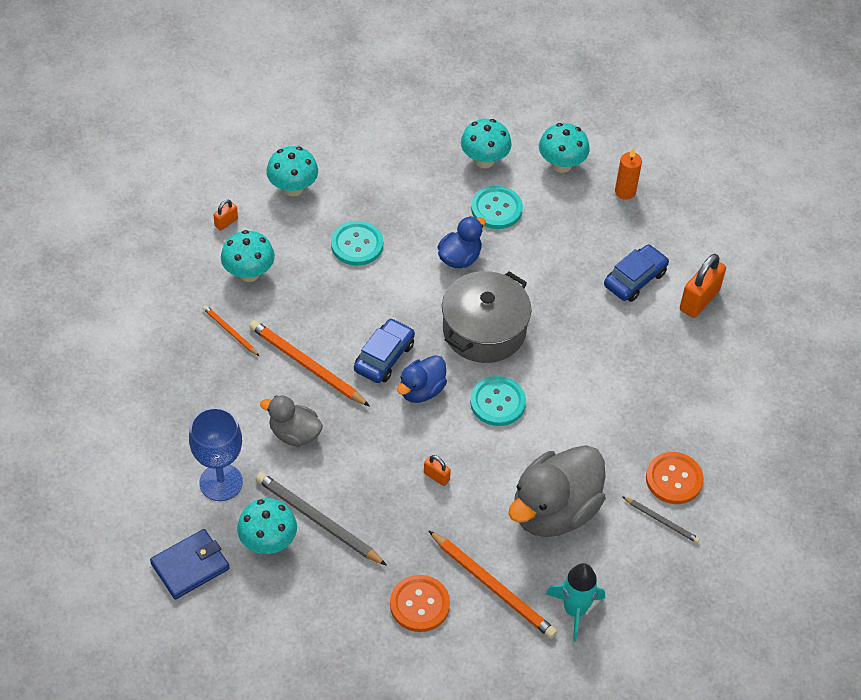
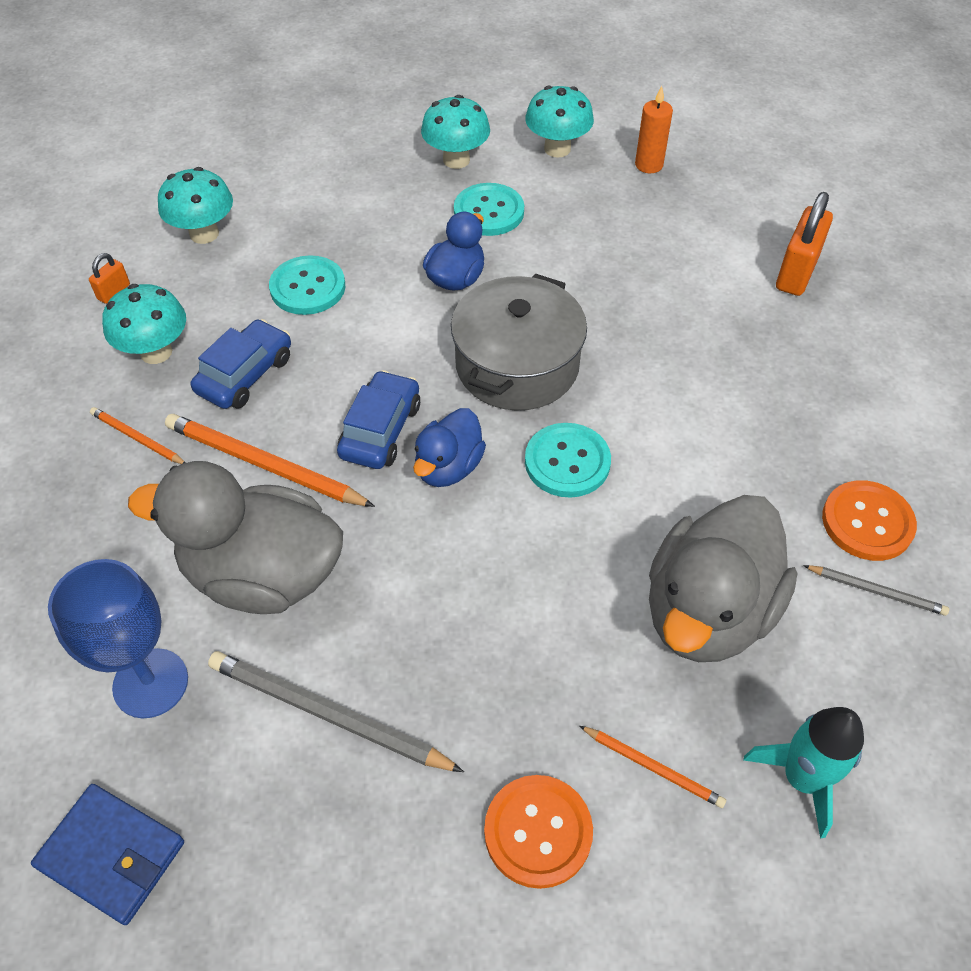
camera: 10 degrees left, 0 degrees up
blue wallet [150,529,230,600] -> blue wallet turned 75 degrees clockwise [31,784,184,925]
turquoise mushroom [237,498,297,554] -> none
grey duck [260,395,323,447] -> grey duck [128,461,343,614], size x1.85
orange padlock [424,455,451,486] -> none
orange pencil [428,530,557,639] -> orange pencil [580,726,726,808], size x0.54
blue car [604,244,669,302] -> blue car moved to [191,319,291,409]

